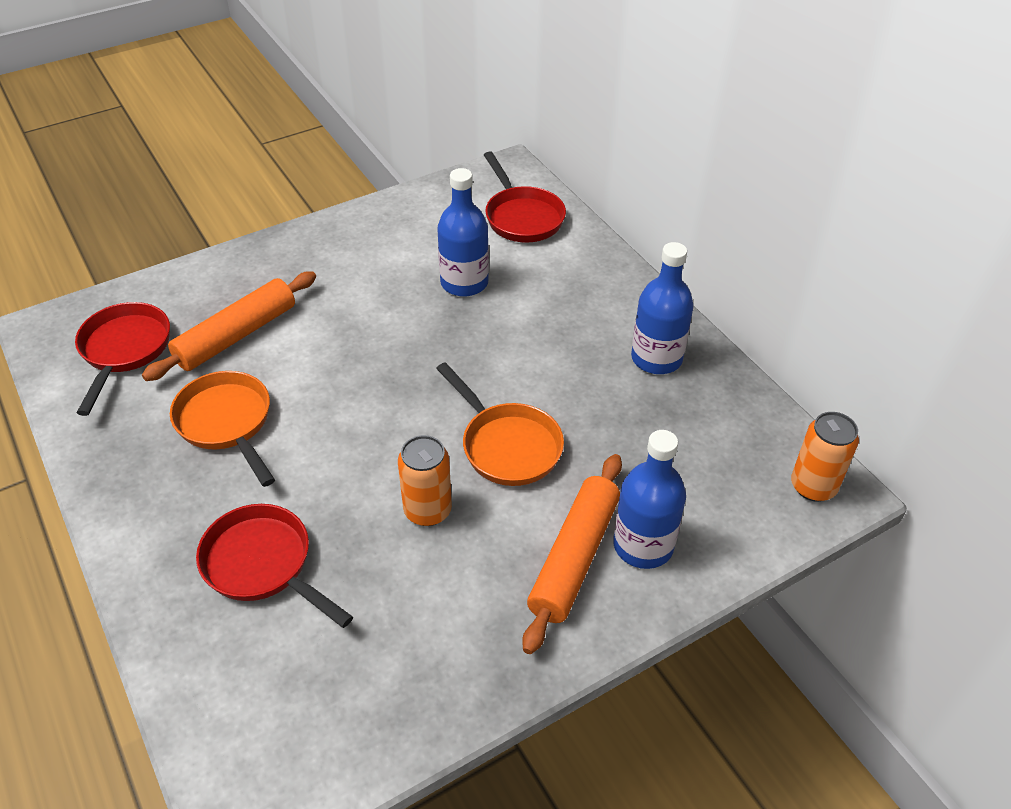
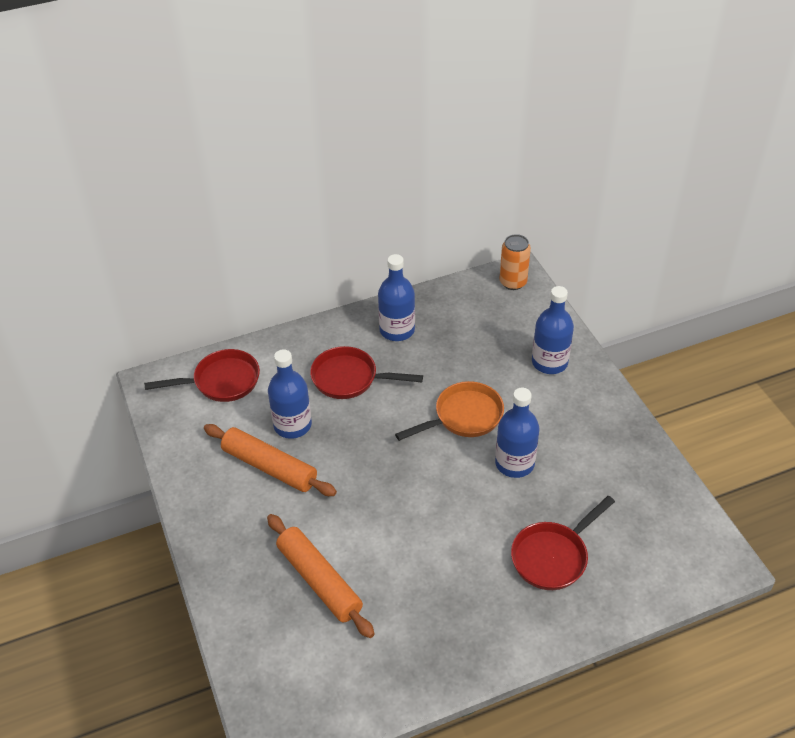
camera: 80 degrees left, 0 degrees up
red pan [75,302,170,416] -> red pan moved to [310,346,423,399]
orange pan [170,371,275,487] -> none
orange can [398,435,452,526] -> blue bottle [495,388,540,478]
orange rolling pin [522,454,622,654] -> orange rolling pin moved to [204,424,337,496]

